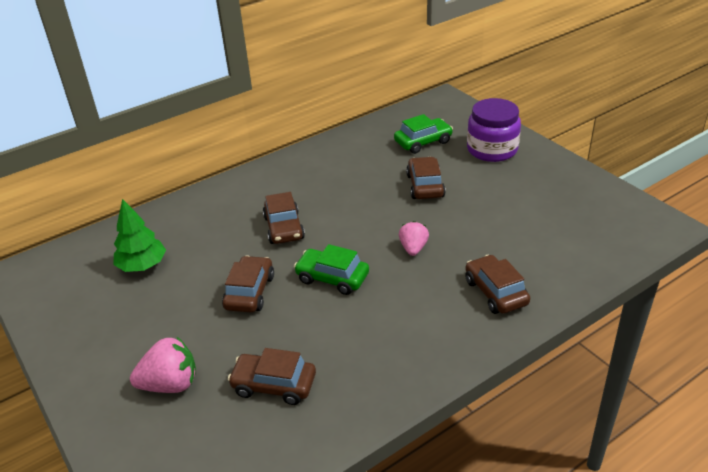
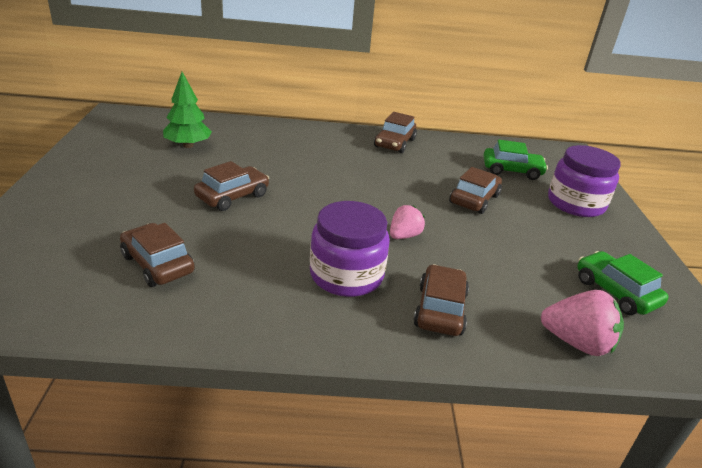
camera: 30 degrees right, 5 degrees down
pink strawberry [130,336,196,393] -> pink strawberry moved to [541,290,624,356]
brown car [263,192,305,244] -> brown car moved to [374,112,417,153]
green car [294,244,369,295] -> green car moved to [577,251,669,315]
none -> purple jar [310,201,390,297]

